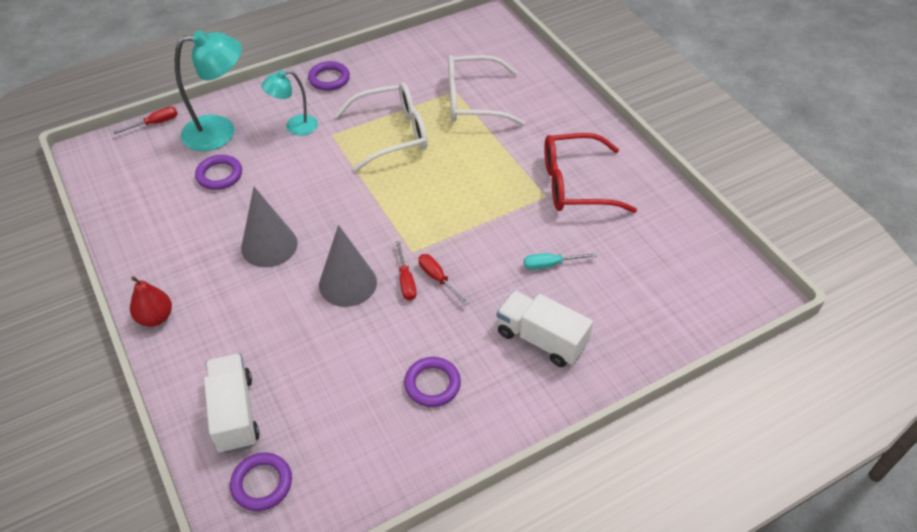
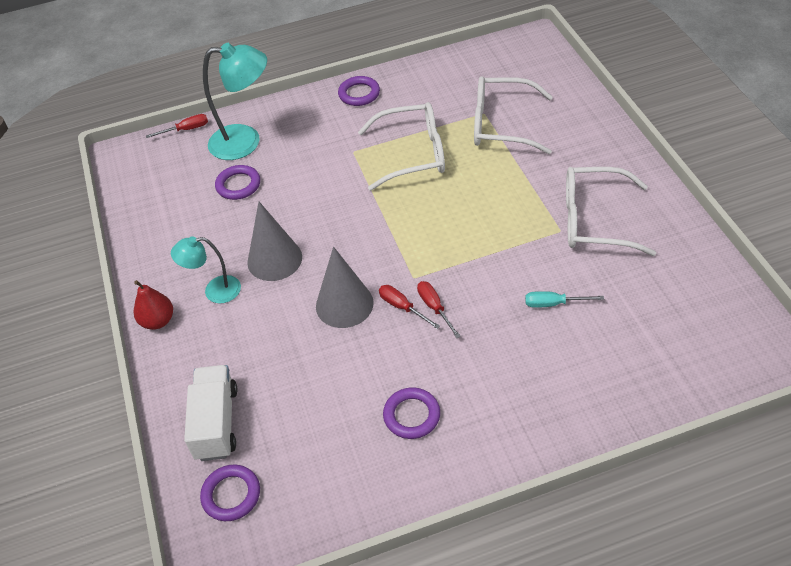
camera: 15 degrees right, 0 degrees up
turquoise lamp [261,70,318,136] -> turquoise lamp moved to [171,236,241,303]
red screwdriver [396,241,417,301] -> red screwdriver turned 135 degrees clockwise [379,285,440,329]
white truck [497,290,593,367] -> none
red glasses [544,133,637,213] -> white glasses [566,167,656,256]

